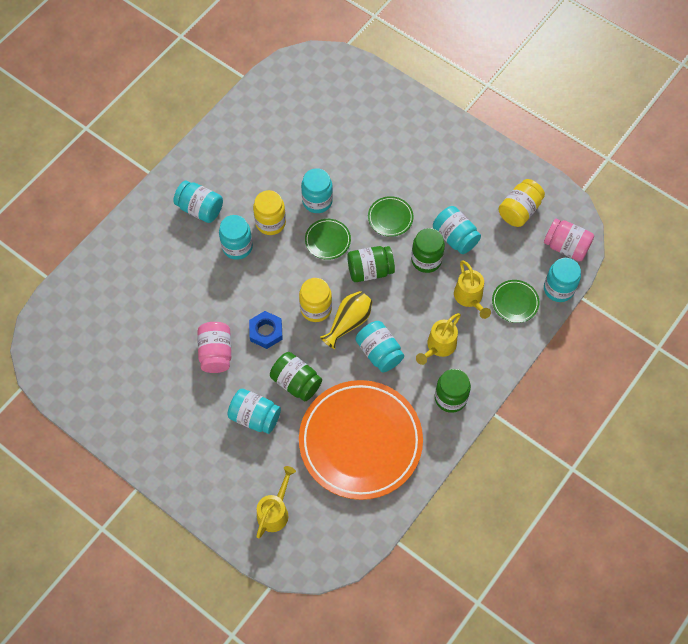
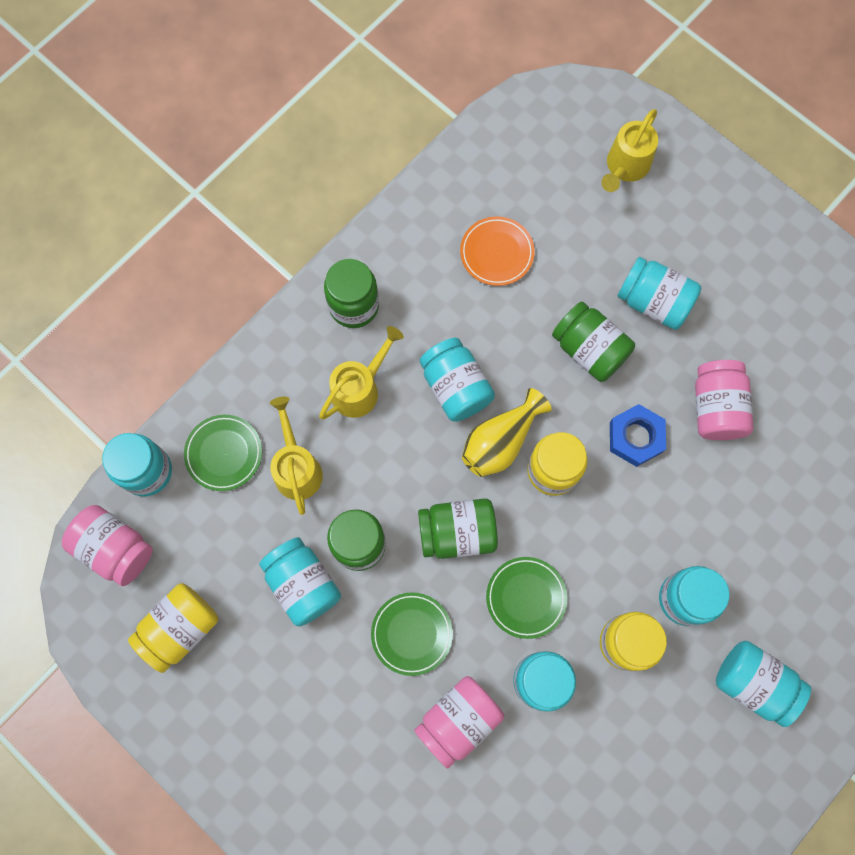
camera: 175 degrees left, 10 degrees up
orange plate [299,380,423,500] -> orange plate [460,216,535,286], size x0.40
none -> pink jar [414,676,504,769]

